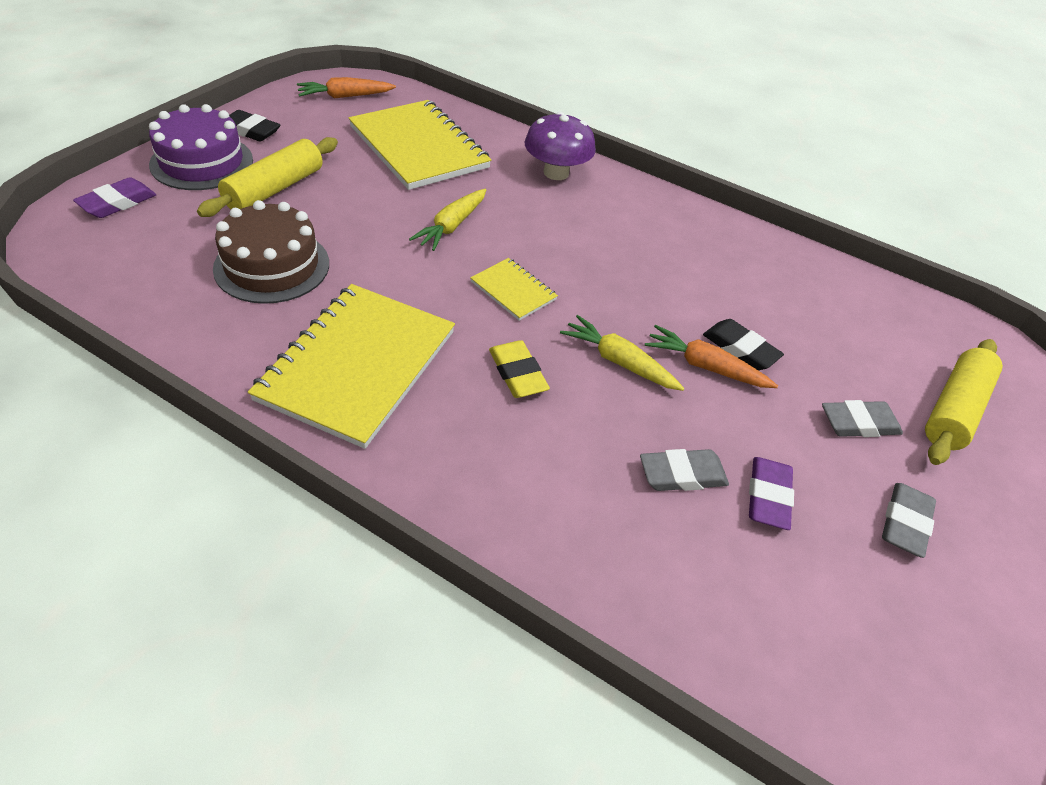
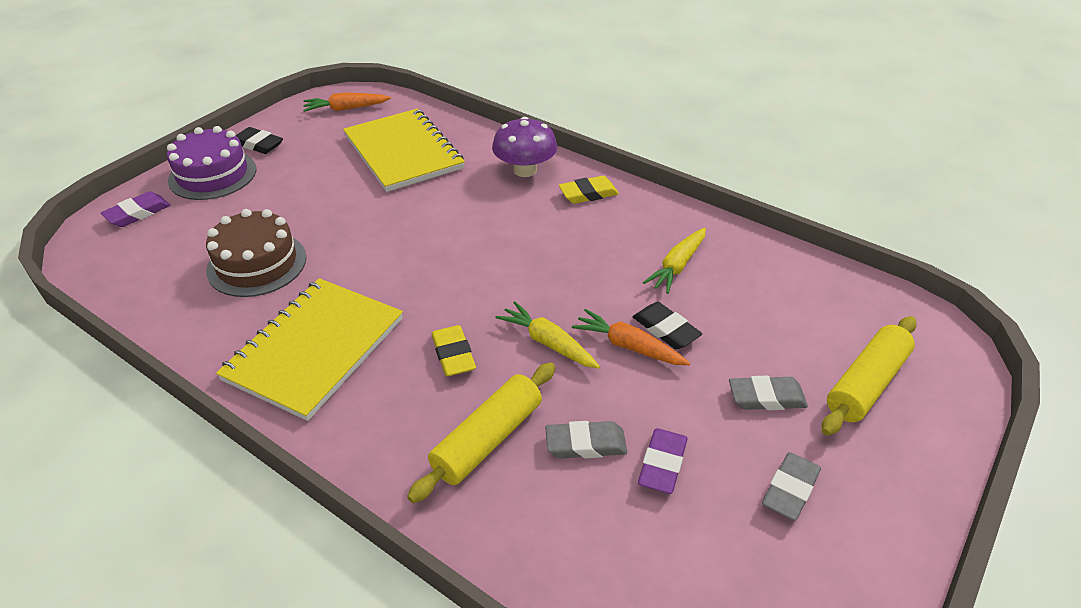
camera: 10 degrees right, 5 degrees down
yellow rolling pin [197,137,338,217] -> yellow rolling pin moved to [407,362,556,503]
yellow carrot [409,189,486,251] -> yellow carrot moved to [643,228,706,294]
yellow notebook [470,258,558,321] -> none
none -> yellow eraser [559,176,619,204]

